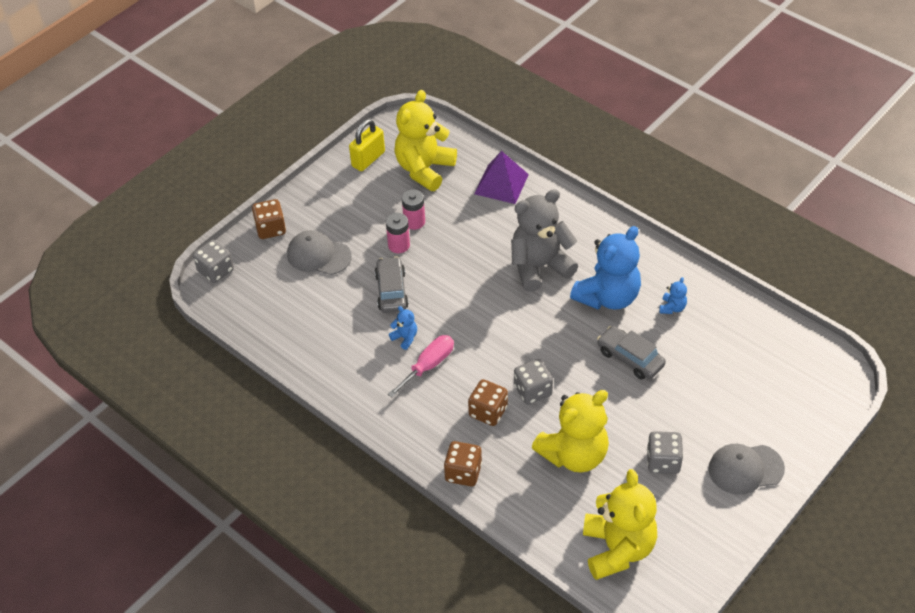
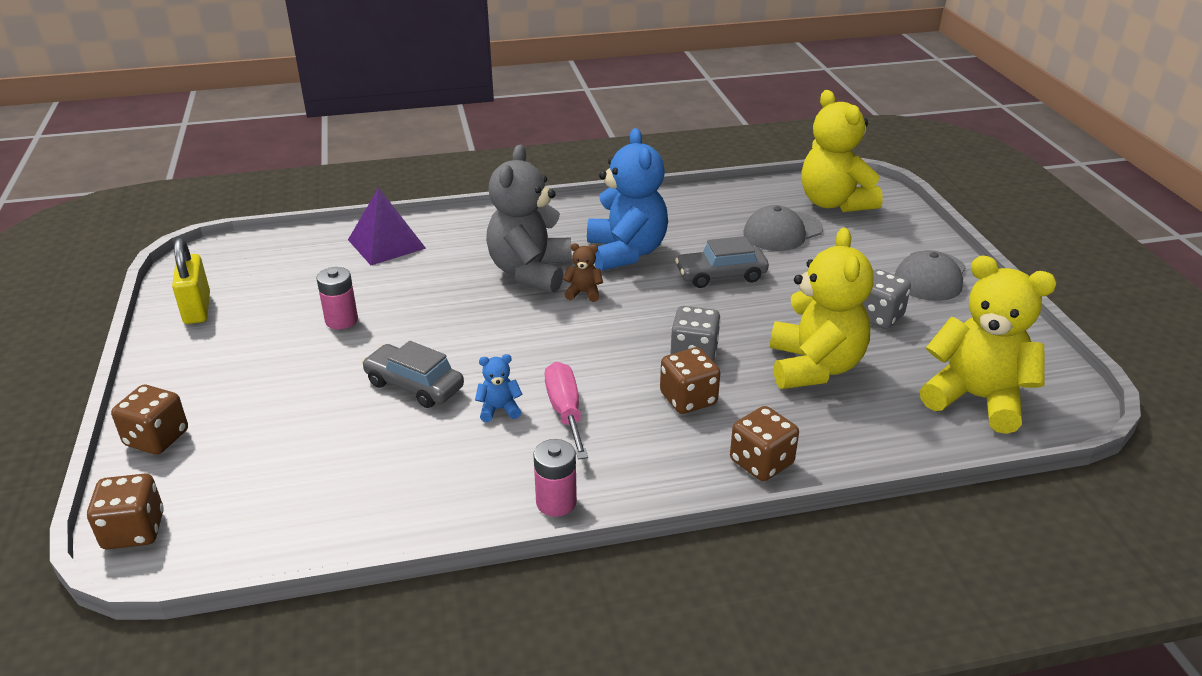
camera: 55 degrees left, 15 degrees down
grey dice [193,240,234,283] -> brown dice [87,474,163,549]
grey cap [287,230,352,275] -> grey cap moved to [743,205,823,251]
pink battery [386,213,410,253] -> pink battery moved to [533,439,577,517]
yellow teddy bear [394,90,457,191] -> yellow teddy bear moved to [801,90,883,212]
blue teddy bear [659,277,687,314] -> none
none -> brown teddy bear [563,243,603,302]

